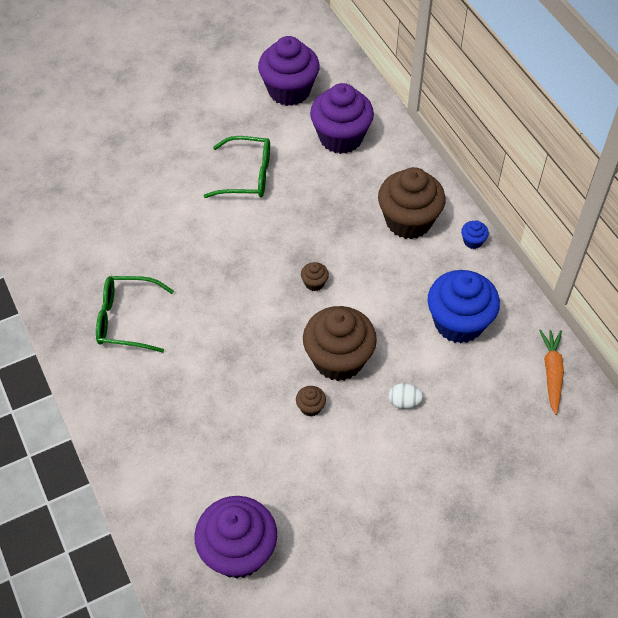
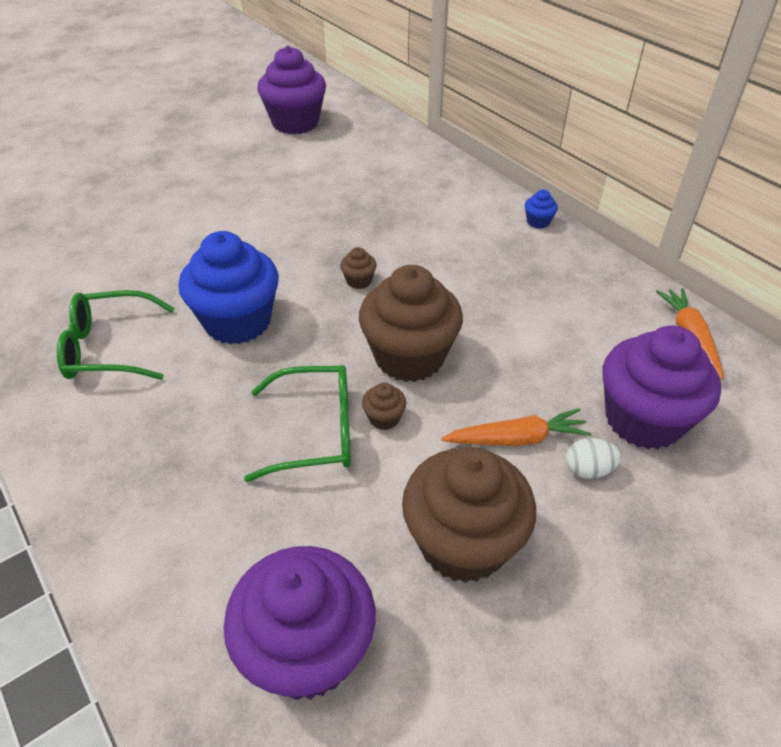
camera: 10 degrees left, 10 degrees down
green glasses [204,136,270,198] -> green glasses moved to [244,365,351,482]
purple cupcake [310,83,374,154] -> purple cupcake moved to [603,326,721,449]
brown cupcake [378,167,446,239] -> brown cupcake moved to [402,447,536,583]
white egg [389,383,423,409] -> white egg moved to [566,438,621,479]
blue cupcake [428,270,500,343] -> blue cupcake moved to [179,231,279,344]
none -> orange carrot [441,409,591,446]

